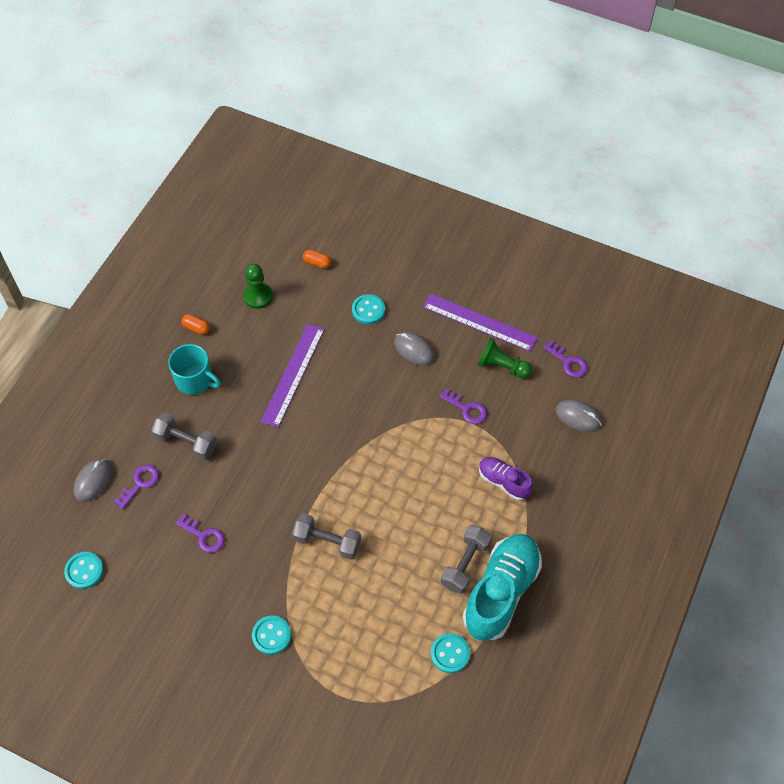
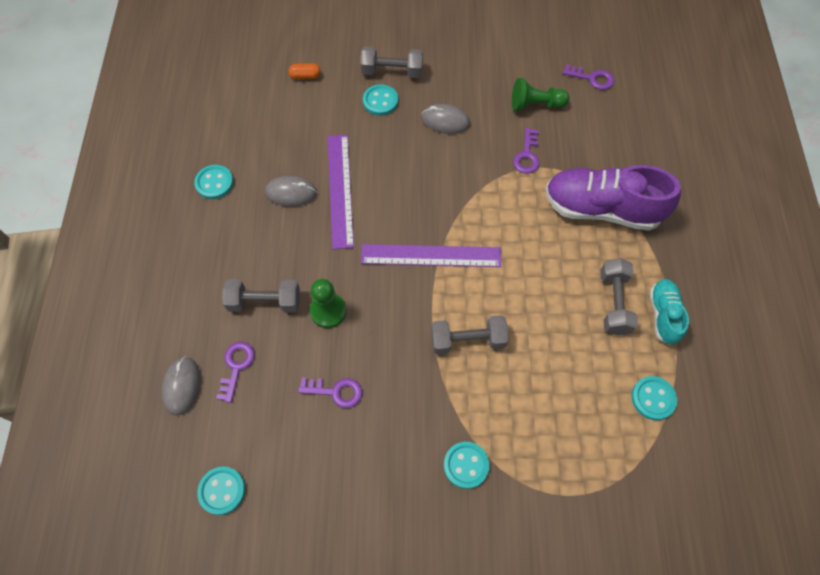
camera: 25 degrees left, 5 degrees up
turquoise mug [168,344,221,395] -> none
orange capsule [181,314,210,335] -> turquoise button [194,165,234,199]
green pawn [243,264,273,309] -> green pawn moved to [310,279,346,328]
purple ruler [423,293,538,352] -> purple ruler moved to [361,244,501,267]
purple key [439,388,487,424] -> purple key turned 90 degrees clockwise [513,128,539,174]
turquoise shoe [463,534,542,641] -> turquoise shoe [650,279,689,345], size x0.53
purple shoe [479,457,533,500] -> purple shoe [545,165,681,231], size x1.87
grey mouse [555,399,602,432] -> grey mouse moved to [265,176,317,207]
none -> grey dumbbell [360,46,423,78]

